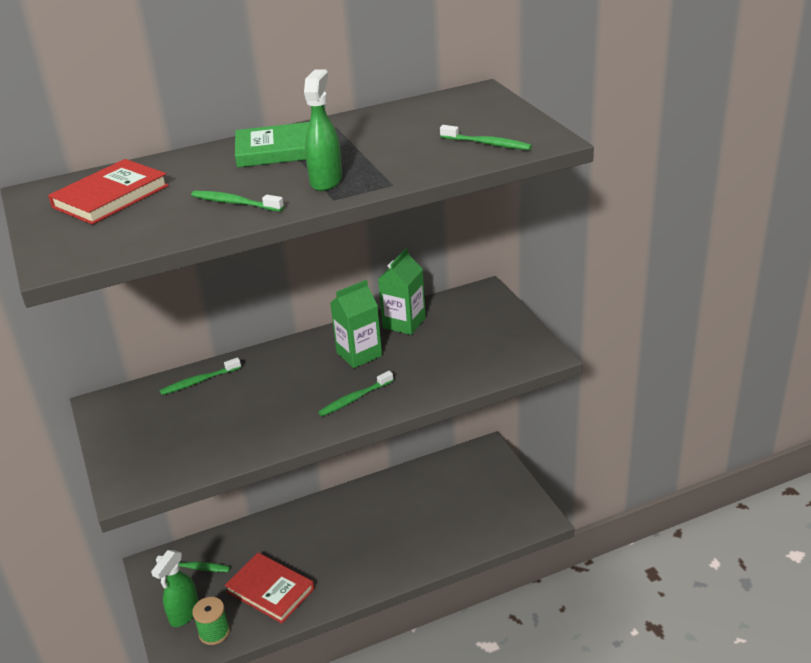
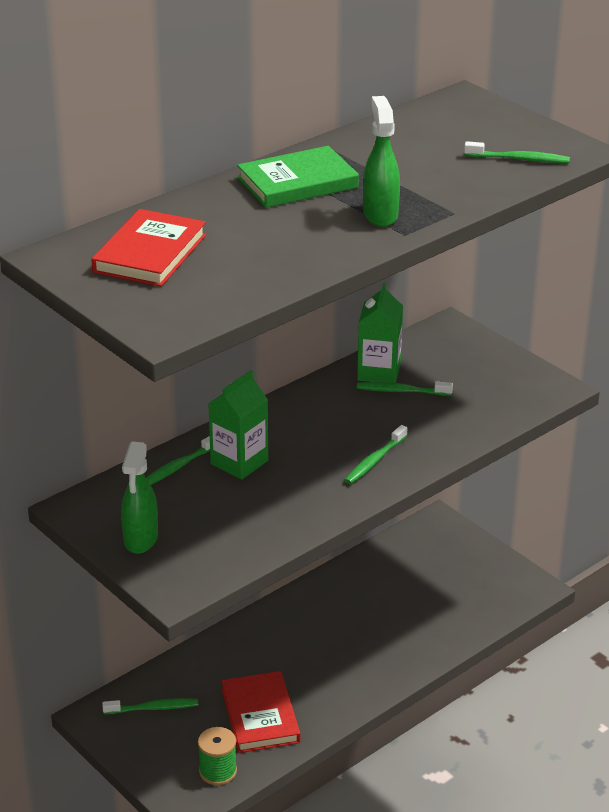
camera: 20 degrees left, 0 degrees up
green spray bottle [151,550,198,627] -> green spray bottle moved to [121,442,158,554]
green toothbrush [191,191,284,212] -> green toothbrush moved to [357,382,453,396]
red book [225,553,315,624] -> red book turned 60 degrees clockwise [221,671,301,753]
green carton [330,280,382,368] -> green carton moved to [208,370,268,480]

